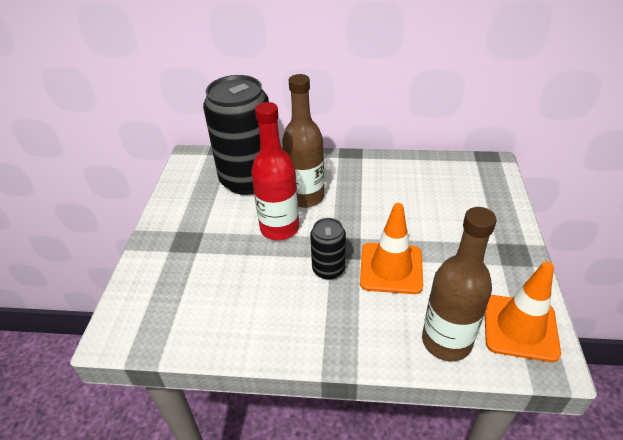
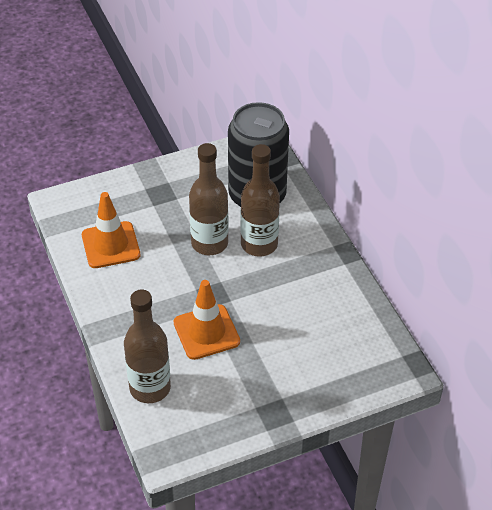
camera: 60 degrees right, 5 degrees up
red bottle [251,102,299,240] -> brown bottle [189,143,229,255]
black can [310,218,346,280] -> none
orange traffic cone [485,262,561,362] -> orange traffic cone moved to [82,192,140,268]

